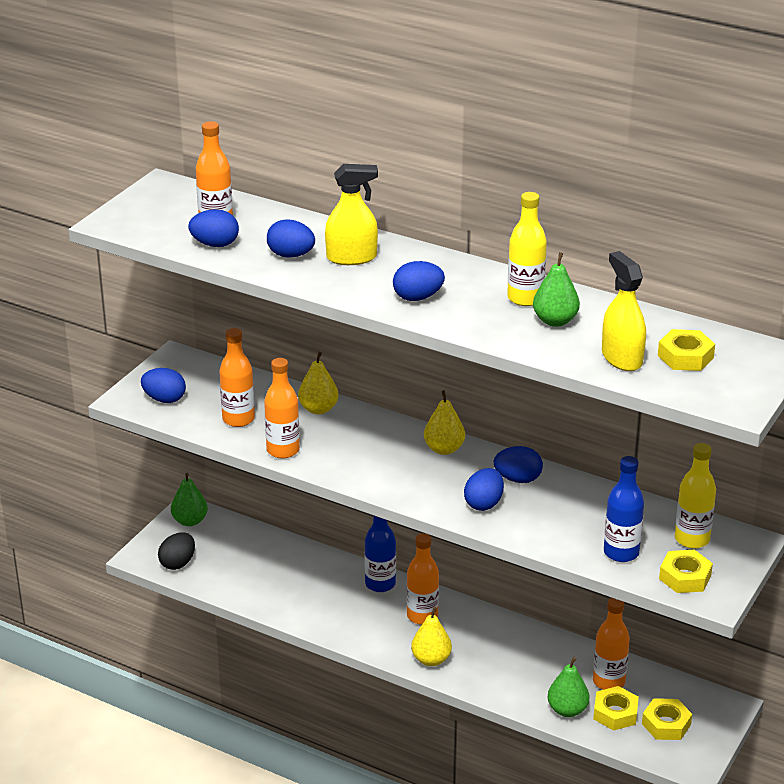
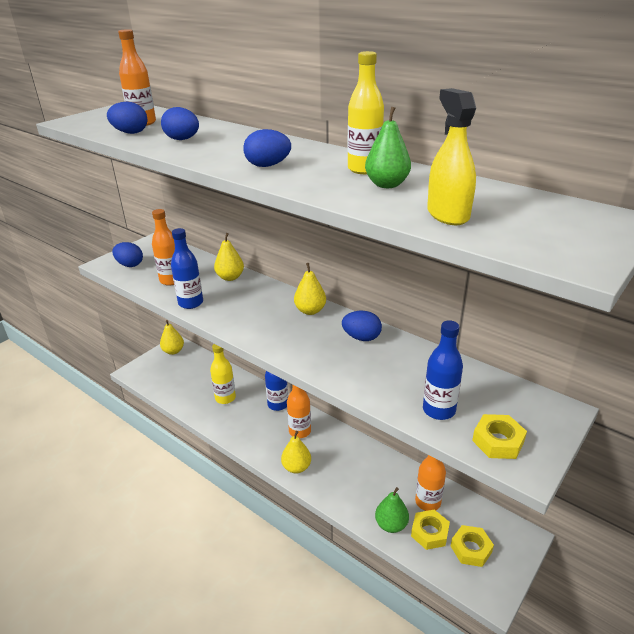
camera: 10 degrees right, 0 degrees up
black egg [158,532,195,570] -> none
green pear [171,473,208,526] -> yellow pear [160,320,184,355]
orange bottle [264,358,300,459] -> blue bottle [171,228,203,309]
yellow spray bottle [325,164,378,265] -> none
blue egg [464,468,504,511] -> none
yellow nut [658,329,715,371] -> none
yellow bottle [675,443,716,549] -> yellow bottle moved to [210,344,236,404]

